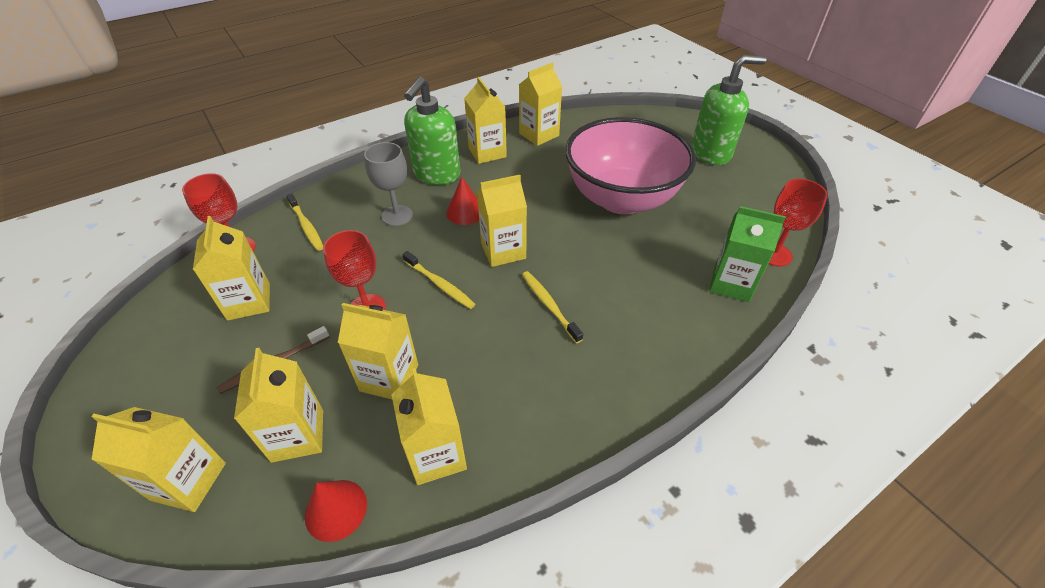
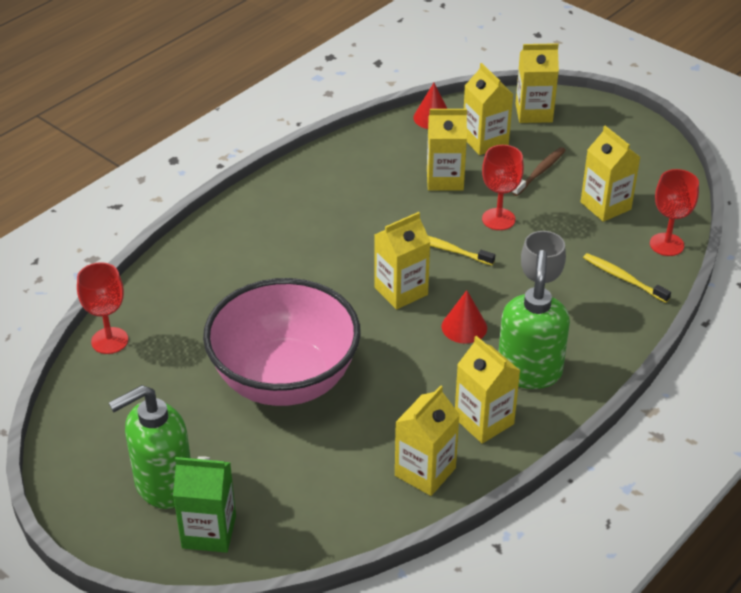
camera: 165 degrees right, 5 degrees down
yellow carton [391,368,467,485] -> none
yellow toothbrush [522,271,583,343] -> none
green carton [710,206,786,302] -> green carton moved to [173,456,236,553]

